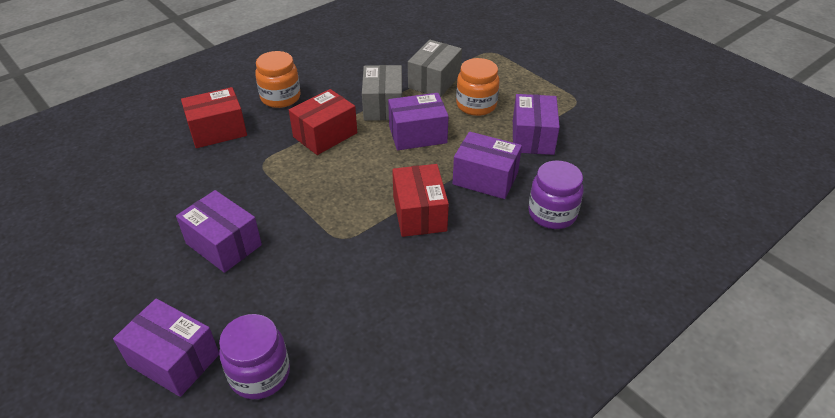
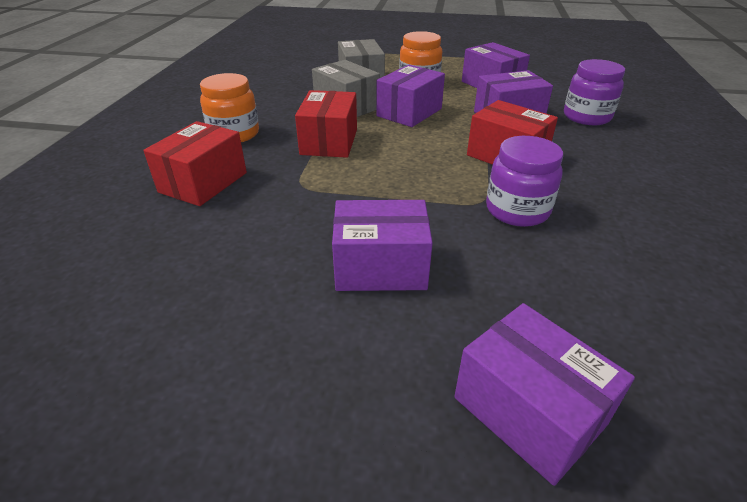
camera: 40 degrees left, 5 degrees down
purple box [113,298,219,397] -> purple box turned 60 degrees clockwise [454,303,635,486]
purple jar [219,314,290,399] -> purple jar moved to [486,136,563,227]

